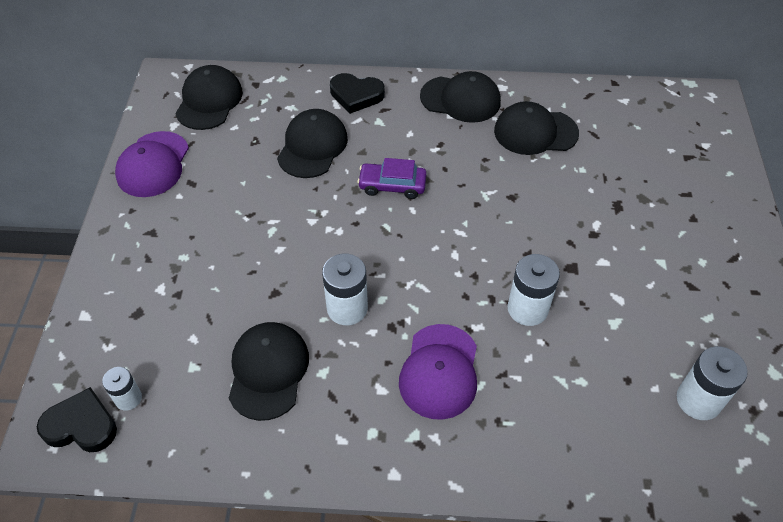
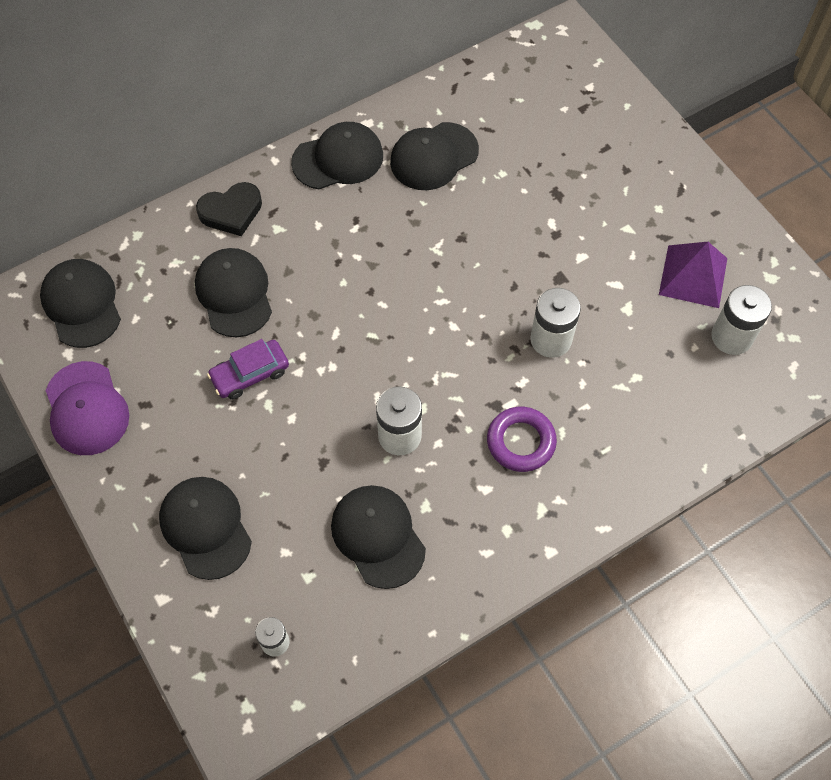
camera: 35 degrees left, 10 degrees up
black heart [37,387,117,452] -> none
purple car [357,158,427,199] -> purple car moved to [207,339,289,400]
purple cap [399,324,477,420] -> purple ring [487,407,557,472]
none -> black cap [159,477,252,580]
none -> purple pyramid [659,242,727,308]

